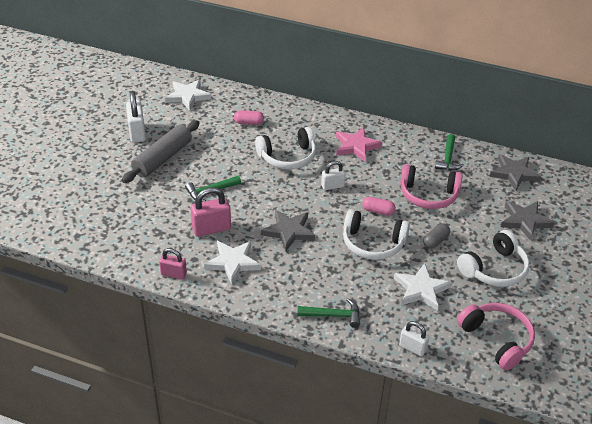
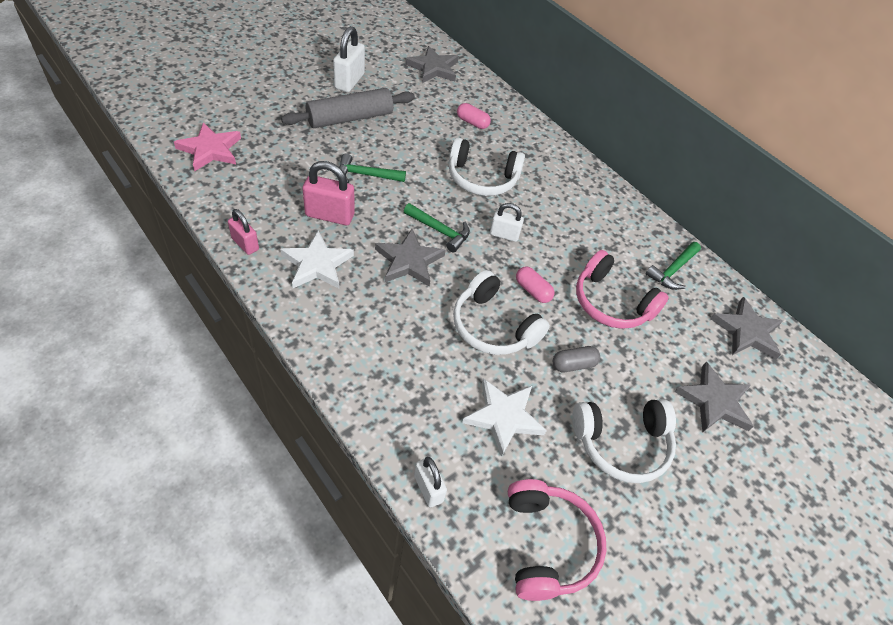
camera: 25 degrees right, 10 degrees up
white star [165,79,211,111] -> grey star [406,46,458,83]
green hammer [297,298,360,328] -> green hammer moved to [404,203,470,252]
pink star [336,127,382,162] -> pink star moved to [174,122,241,171]

